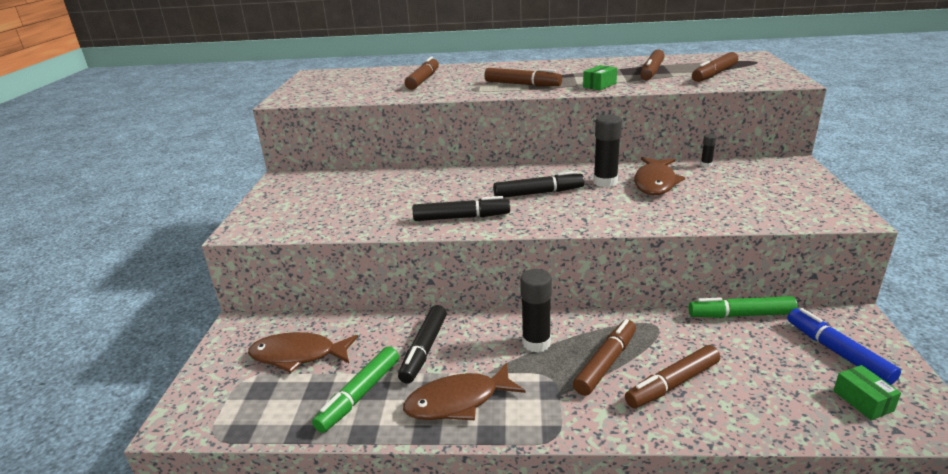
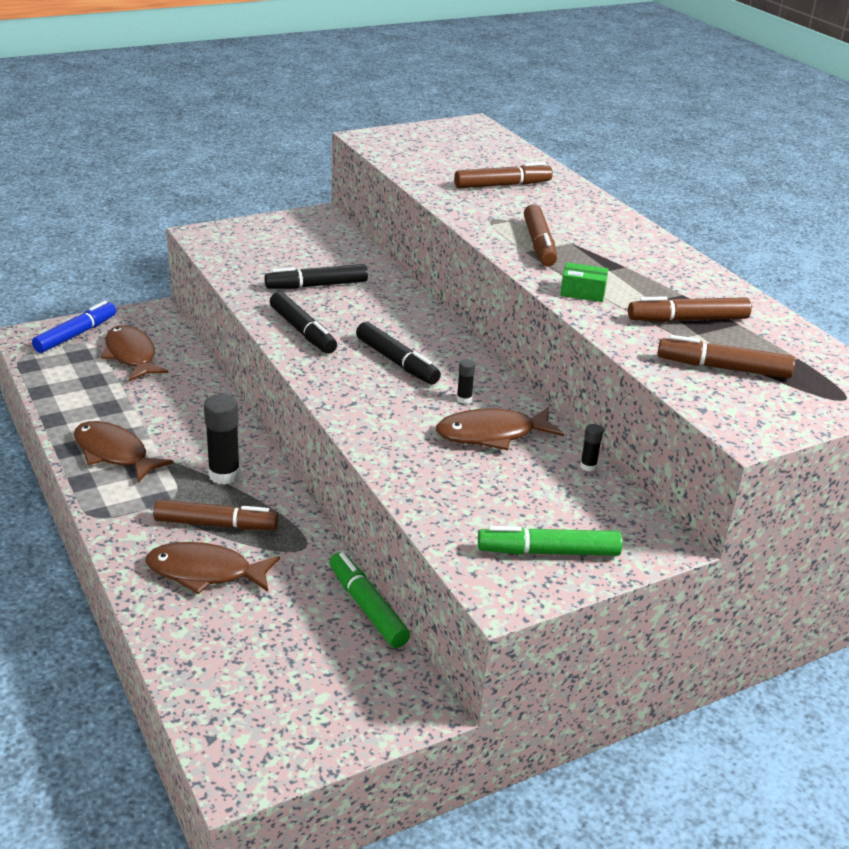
camera: 55 degrees right, 5 degrees up
green marker [312,346,399,433] -> green marker moved to [478,526,623,556]
black marker [398,305,447,384] -> black marker moved to [264,264,368,289]
black glue stick [593,115,622,187] -> black glue stick [457,359,476,404], size x0.48
brown marker [625,345,720,408] -> brown fish [146,542,280,594]
blue marker [787,308,901,385] -> blue marker moved to [32,301,116,353]
green box [833,365,901,420] -> none

